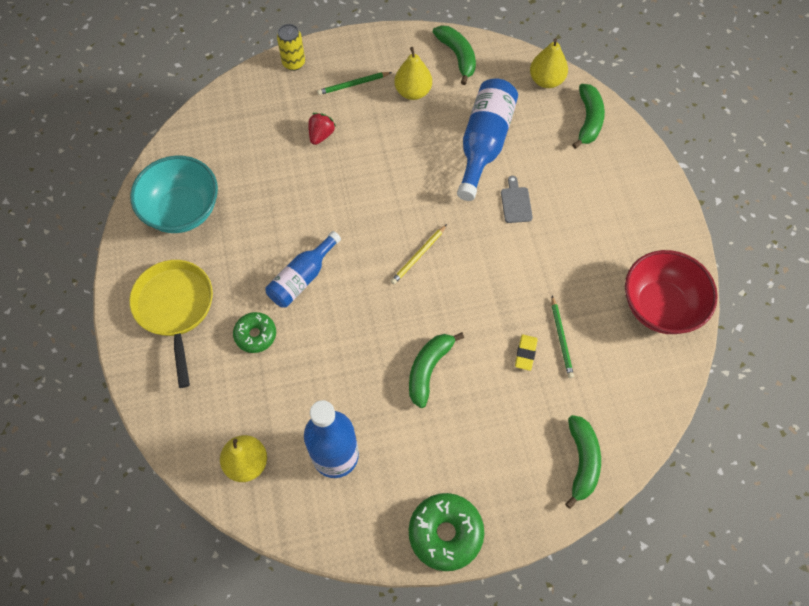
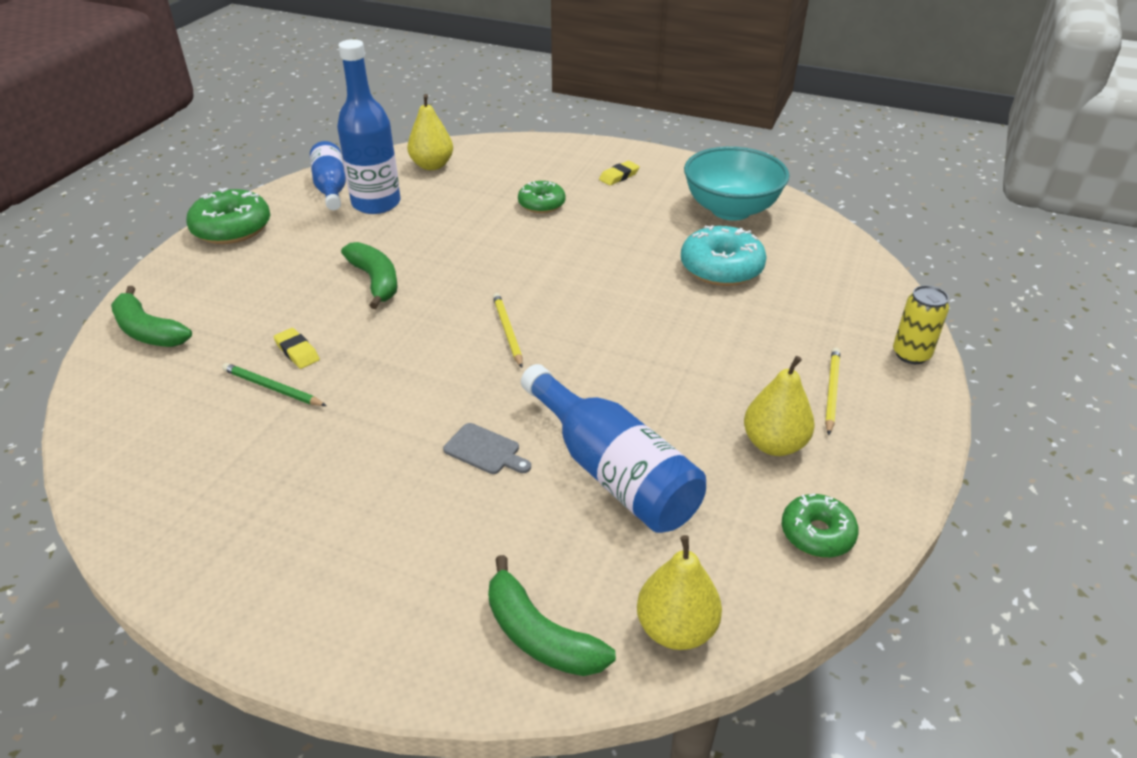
camera: 125 degrees right, 25 degrees down
yellow pan [129,260,213,388] -> yellow eraser [599,161,640,186]
blue bottle [265,231,341,308] -> blue bottle moved to [310,141,346,210]
red strawberry [308,113,336,145] -> none
green pencil [317,72,392,95] -> yellow pencil [825,348,840,435]
green banana [433,25,476,85] -> green donut [782,493,859,558]
red bowl [625,250,718,334] -> none
none -> turquoise donut [681,225,767,286]

